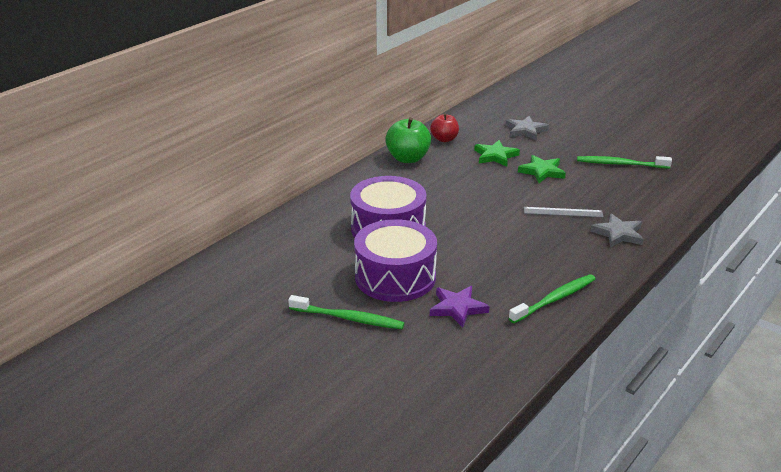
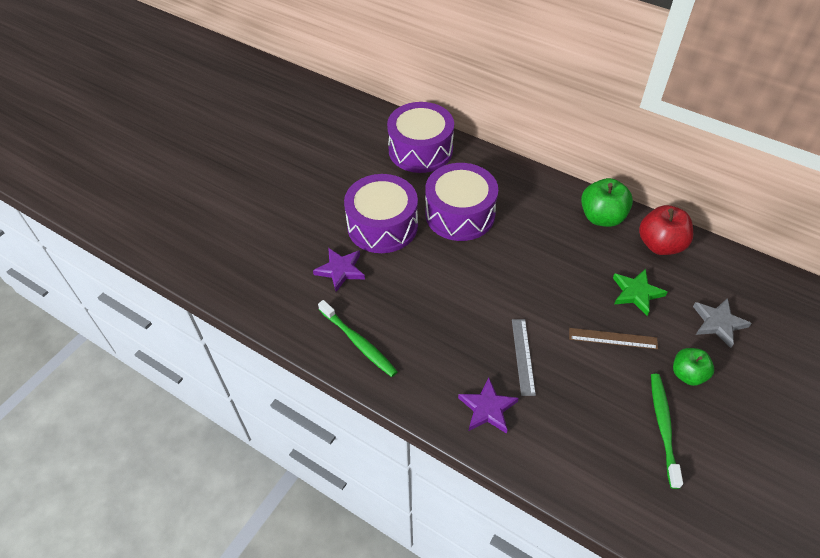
camera: 85 degrees right, 20 degrees up
green toothbrush [288,295,404,329] -> none
red apple [430,113,459,142] -> red apple [639,205,693,255], size x1.52
green star [518,155,566,183] -> brown ruler [569,328,658,349]
grey star [591,213,644,248] -> purple star [458,377,519,434]
none -> purple drum [387,102,454,173]
none -> green apple [673,348,714,386]

